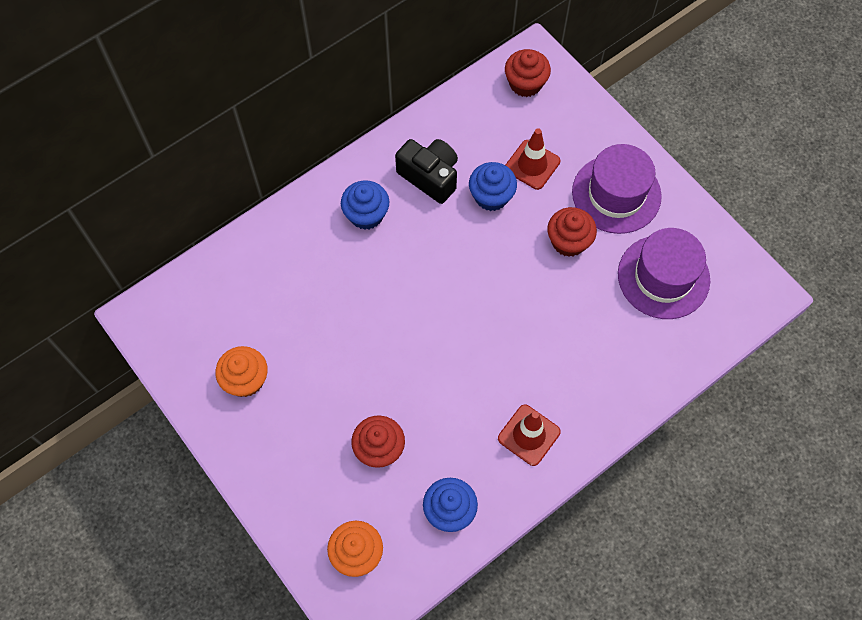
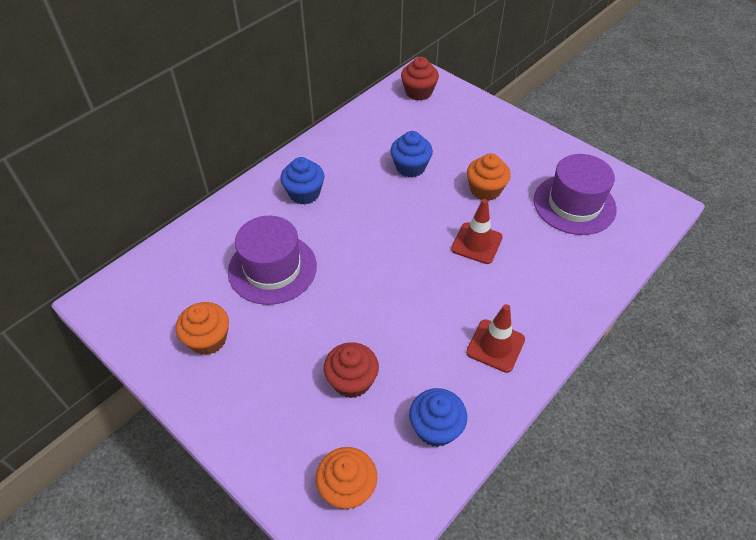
camera: 10 degrees left, 15 degrees down
black camera [395,139,458,204] -> none
red traffic cone [506,128,560,190] -> red traffic cone moved to [451,199,503,264]
red cupcake [547,207,597,257] -> orange cupcake [467,153,511,201]
purple hat [572,144,662,234] -> purple hat moved to [228,216,317,305]

